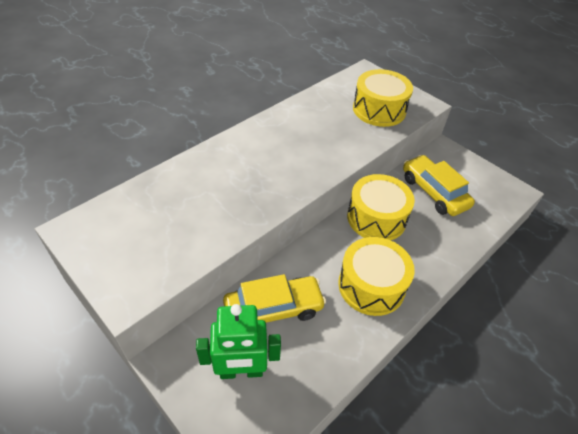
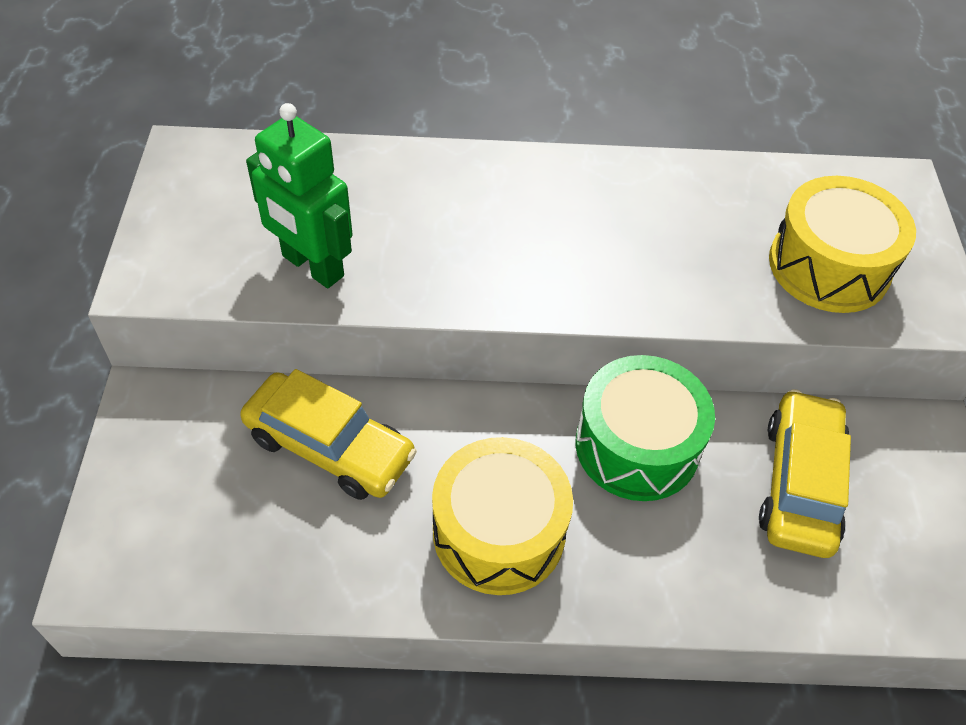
camera: 45 degrees right, 5 degrees up
green robot [196,304,281,379] -> green robot moved to [246,103,353,288]
yellow drum [347,174,415,240] -> green drum [575,355,715,501]

